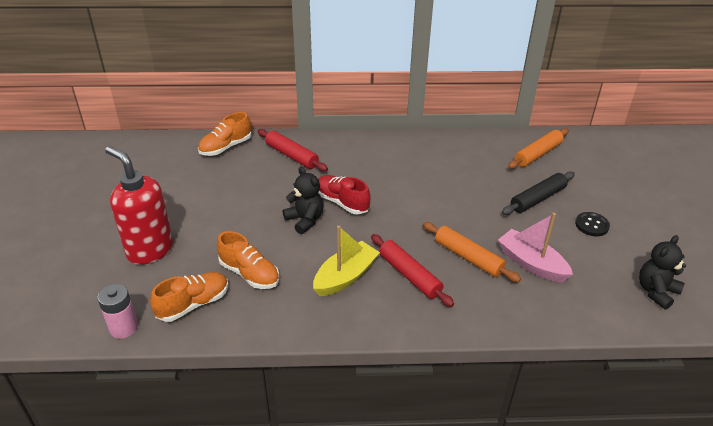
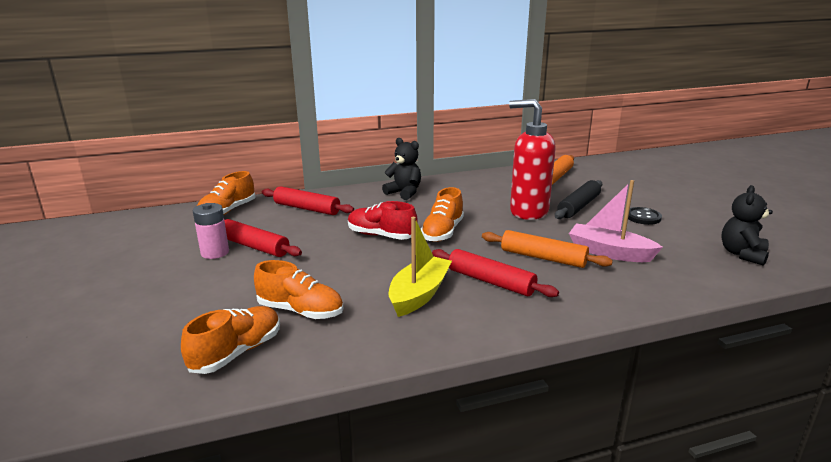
camera: 15 degrees left, 15 degrees down
pink battery [97,284,138,339] -> pink battery moved to [193,203,229,259]
red soap dispenser [105,146,173,265] -> red soap dispenser moved to [509,99,556,220]
black teddy bear [283,167,323,234] -> black teddy bear moved to [382,138,421,200]
none -> red rolling pin [224,219,302,257]
none -> orange shoe [421,187,464,242]

